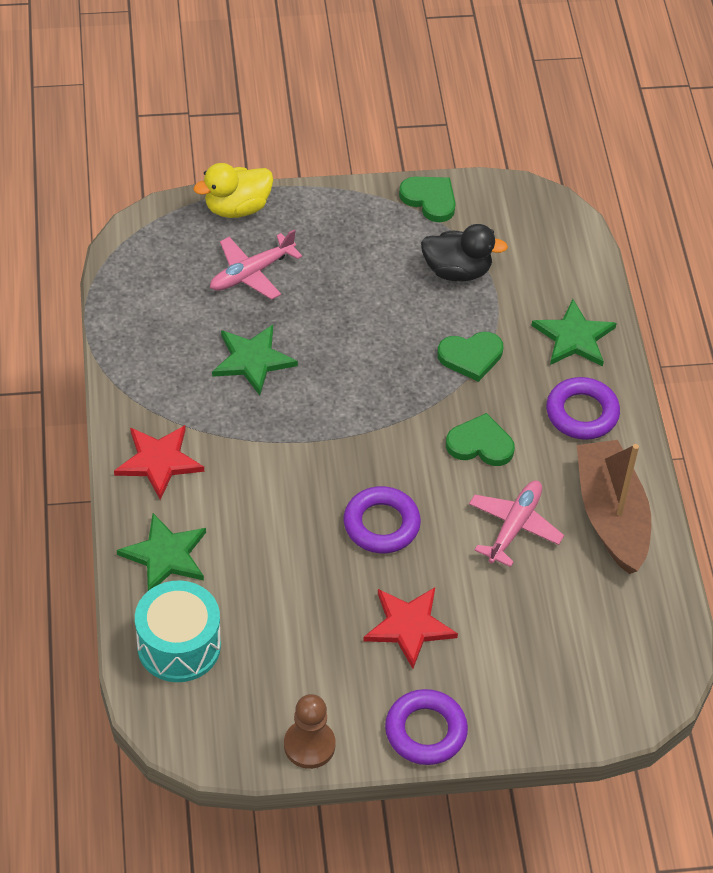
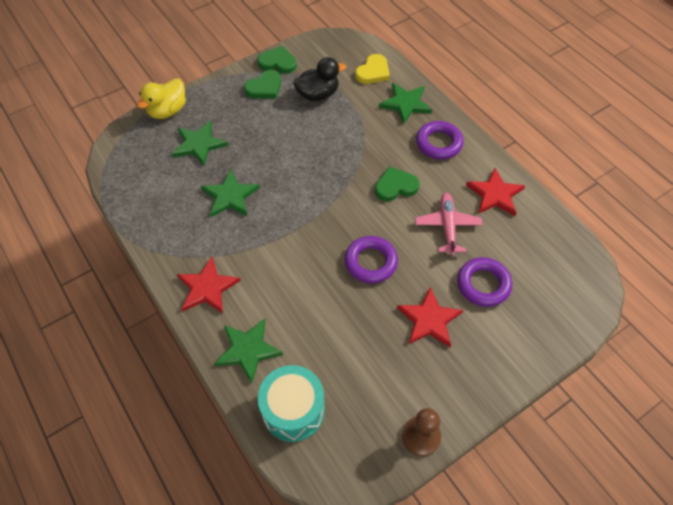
camera: 25 degrees left, 5 degrees up
pink plane [210,229,302,300] -> green star [172,121,228,166]
purple ring [385,689,468,765] -> purple ring moved to [457,257,512,307]
green heart [437,332,503,382] -> green heart moved to [244,70,281,99]
brown boat [577,440,651,574] -> red star [466,168,525,216]
none -> yellow heart [355,54,390,84]

